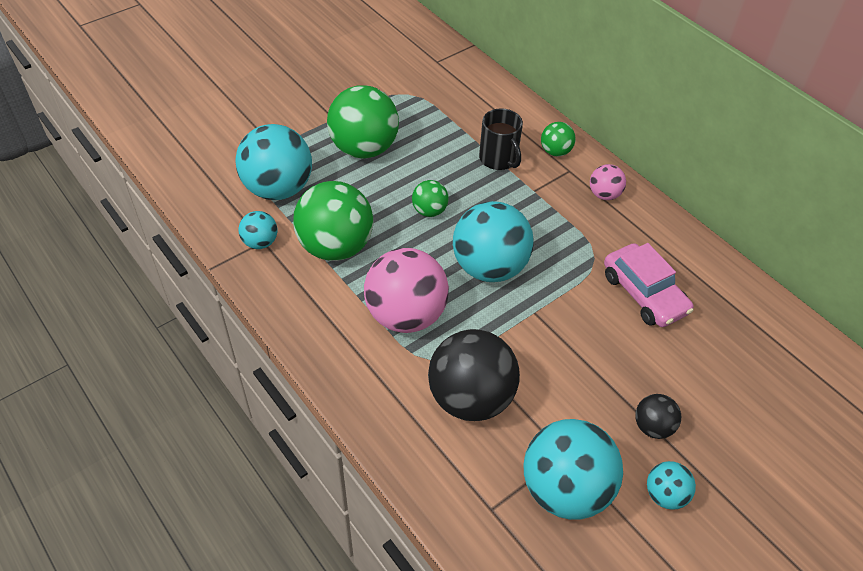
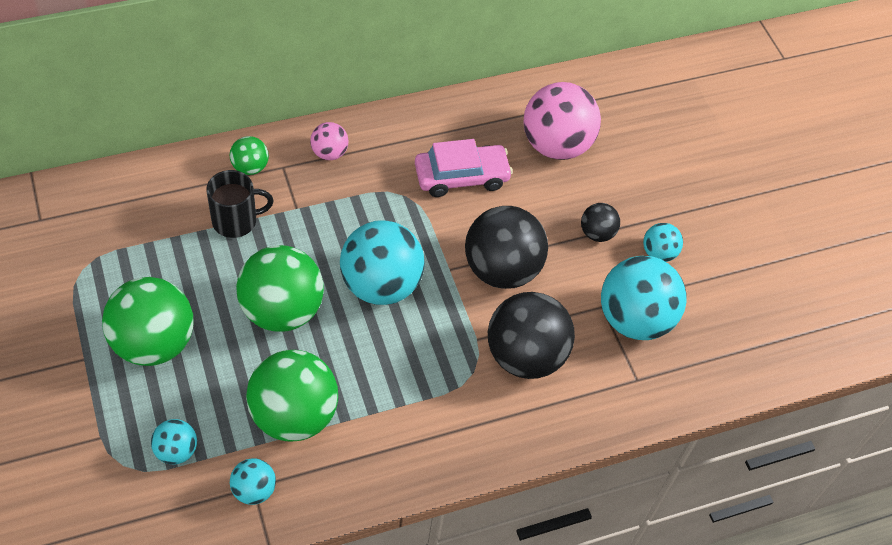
camera: 75 degrees left, 5 degrees up
turquoise ball [235,124,312,200] -> turquoise ball [151,419,197,465], size x0.49
pink ball [364,248,449,333] -> pink ball moved to [524,82,601,160]
green ball [412,180,449,217] -> green ball [236,245,324,332], size x2.04
none -> black ball [465,206,548,289]

